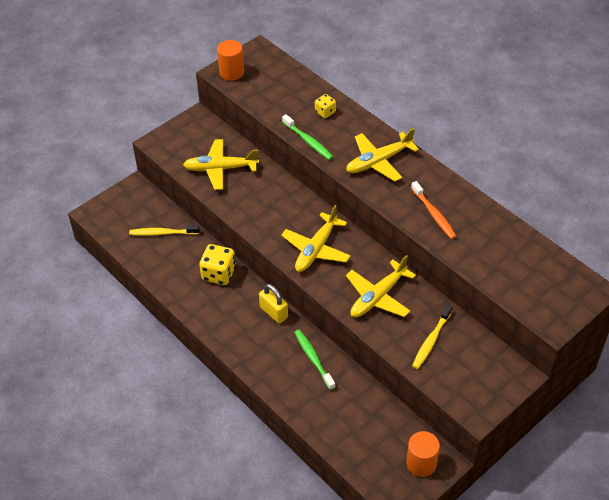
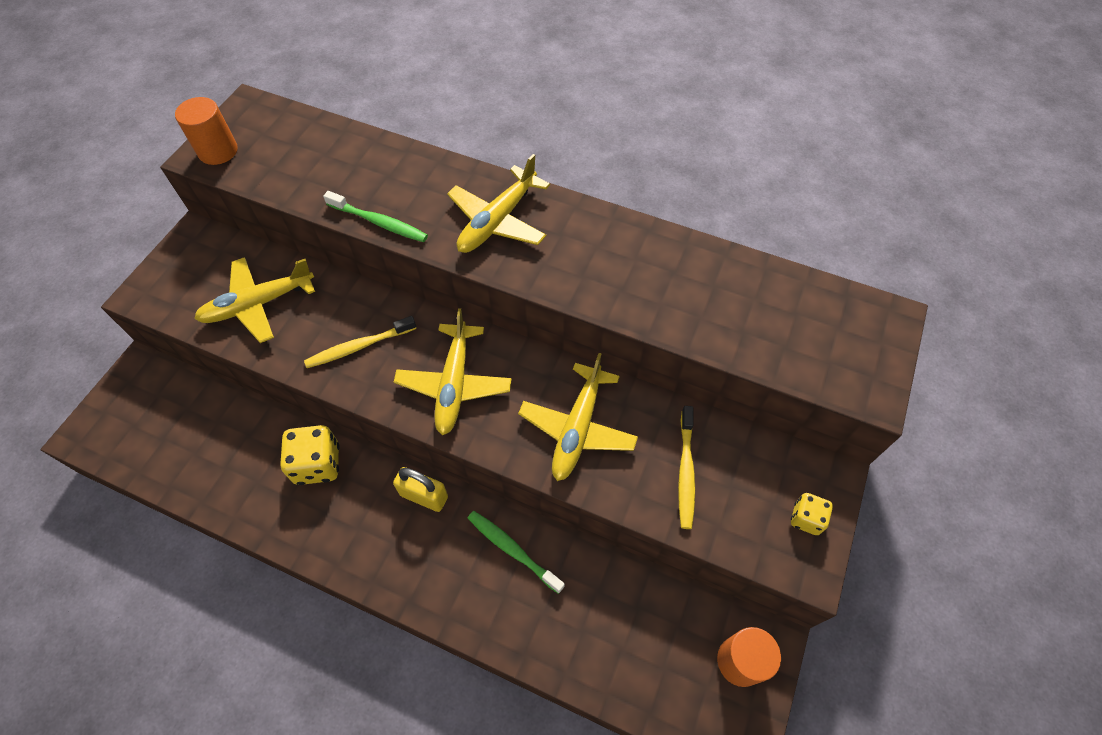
camera: 25 degrees left, 10 degrees up
yellow toothbrush [129,225,200,236] -> yellow toothbrush moved to [304,316,416,368]
yellow dice [315,94,336,118] -> yellow dice moved to [791,493,833,535]
orange toothbrush [411,181,457,239] -> none

